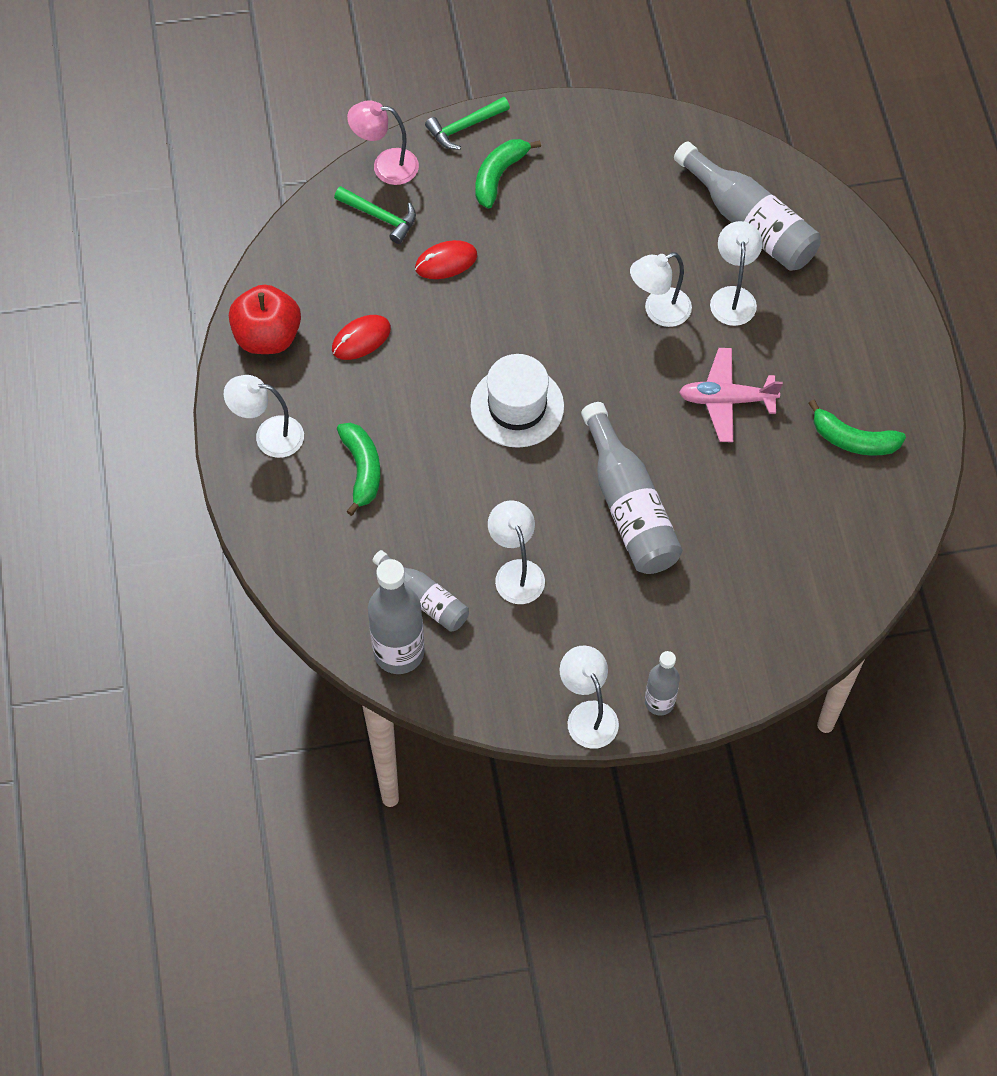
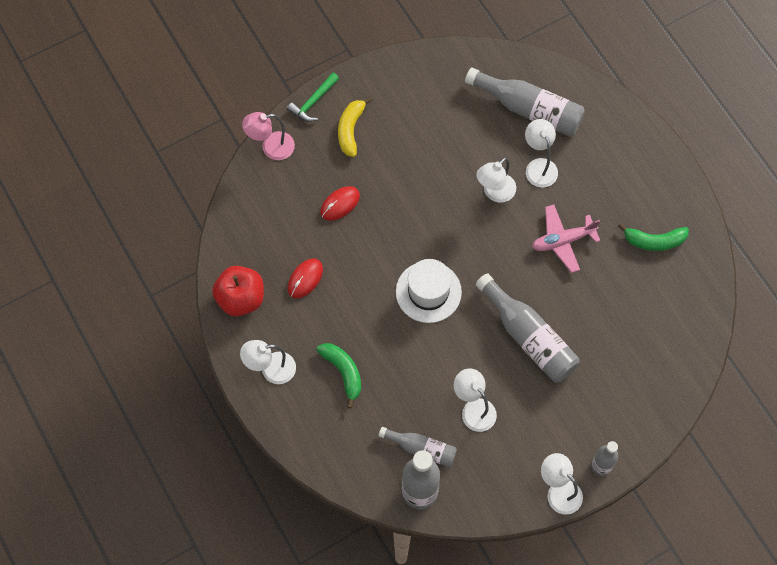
camera: 20 degrees left, 5 degrees up
green hammer [334,186,416,244] -> none
green banana [476,139,541,208] -> yellow banana [338,97,372,157]

